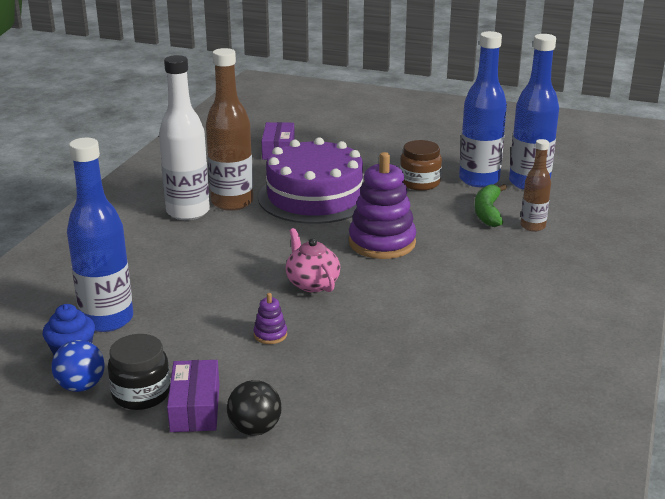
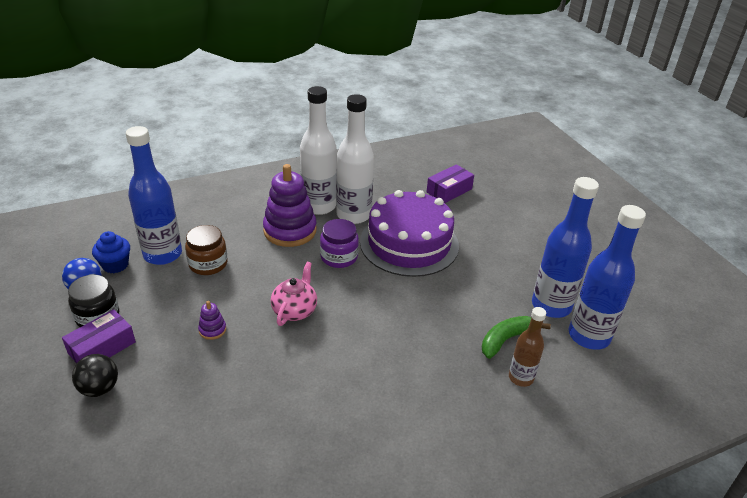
camera: 45 degrees right, 10 degrees up
brown bottle [206,48,253,211] -> white bottle [336,94,374,224]
purple stacking toy [349,152,416,259] -> purple stacking toy moved to [263,164,317,247]
brown jar [400,140,442,191] -> brown jar moved to [185,225,228,275]
none -> purple jar [320,219,359,268]

